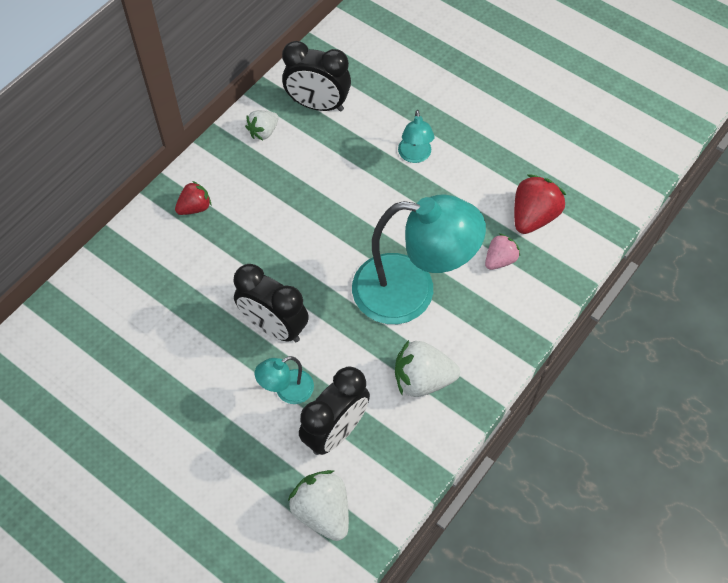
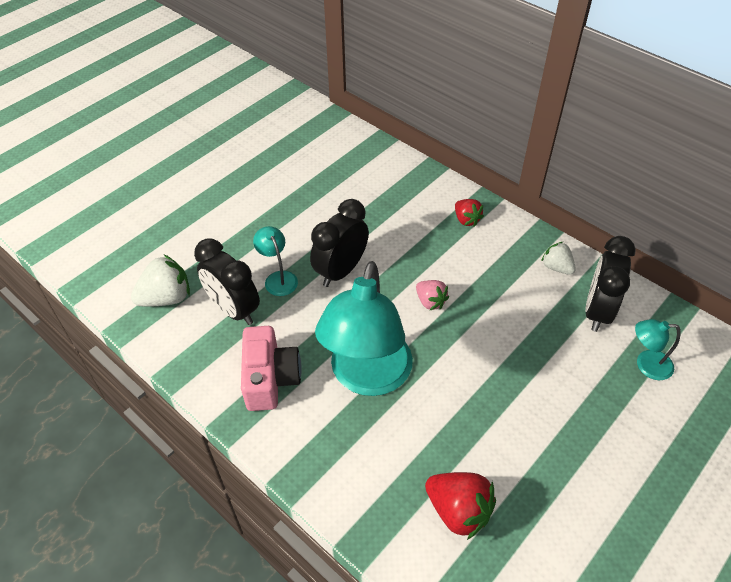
camera: 95 degrees right, 10 degrees down
white strawberry [395,340,460,397] -> pink camera [241,326,302,411]
turquoise lamp [398,110,435,163] -> turquoise lamp moved to [635,319,681,380]
pink strawberry [485,233,520,270] -> pink strawberry moved to [416,280,449,310]

